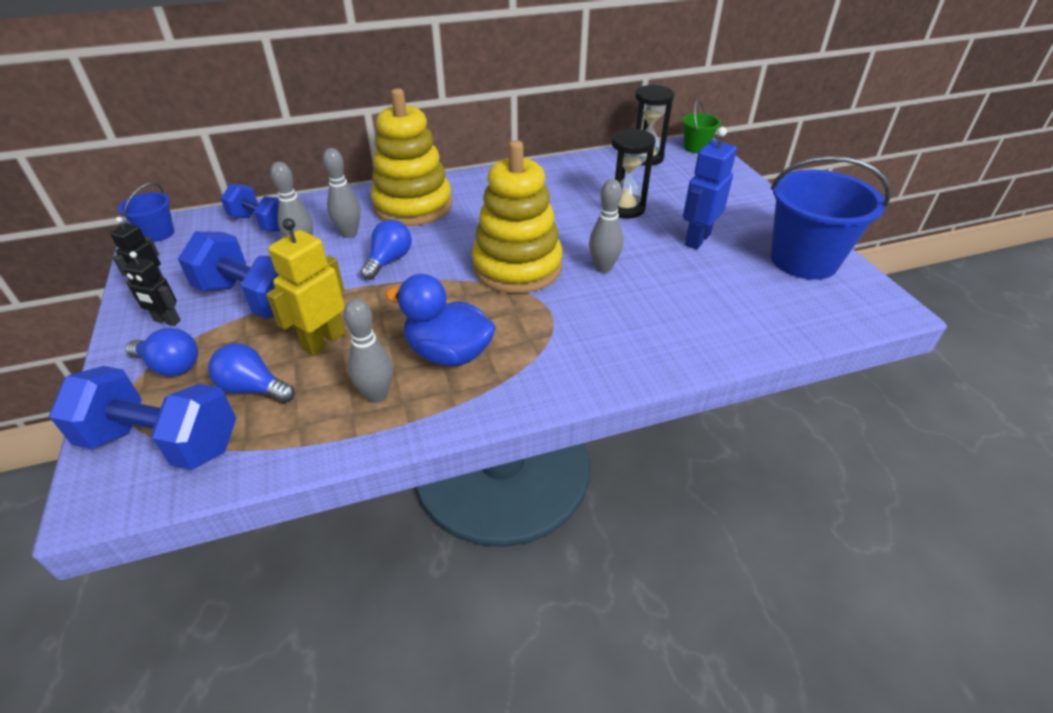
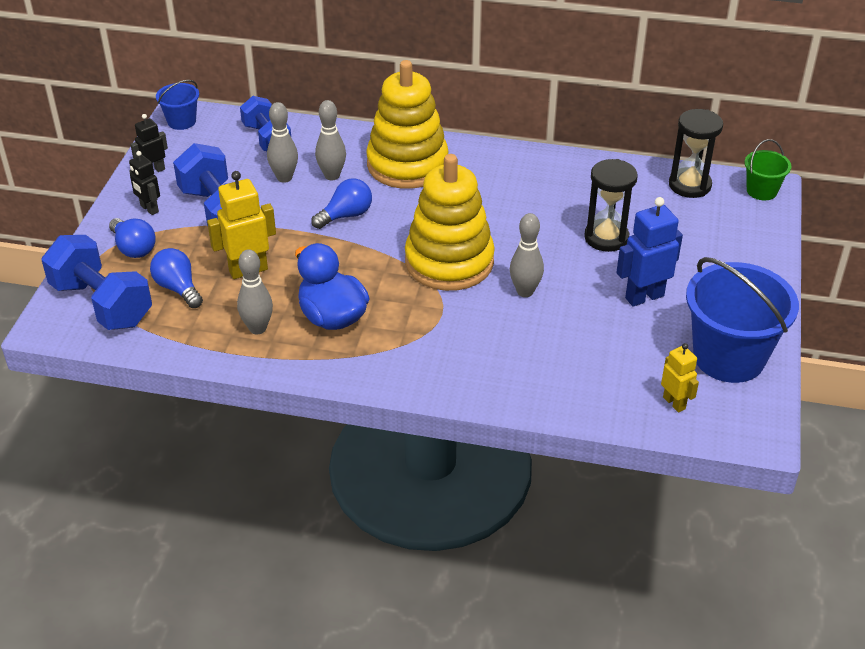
camera: 30 degrees right, 0 degrees up
none -> yellow robot [661,343,699,413]

